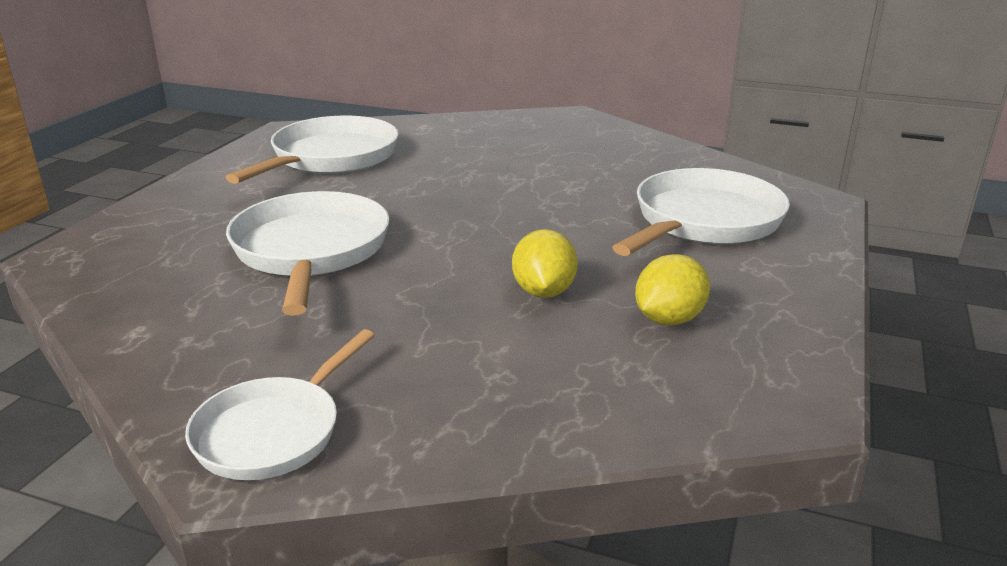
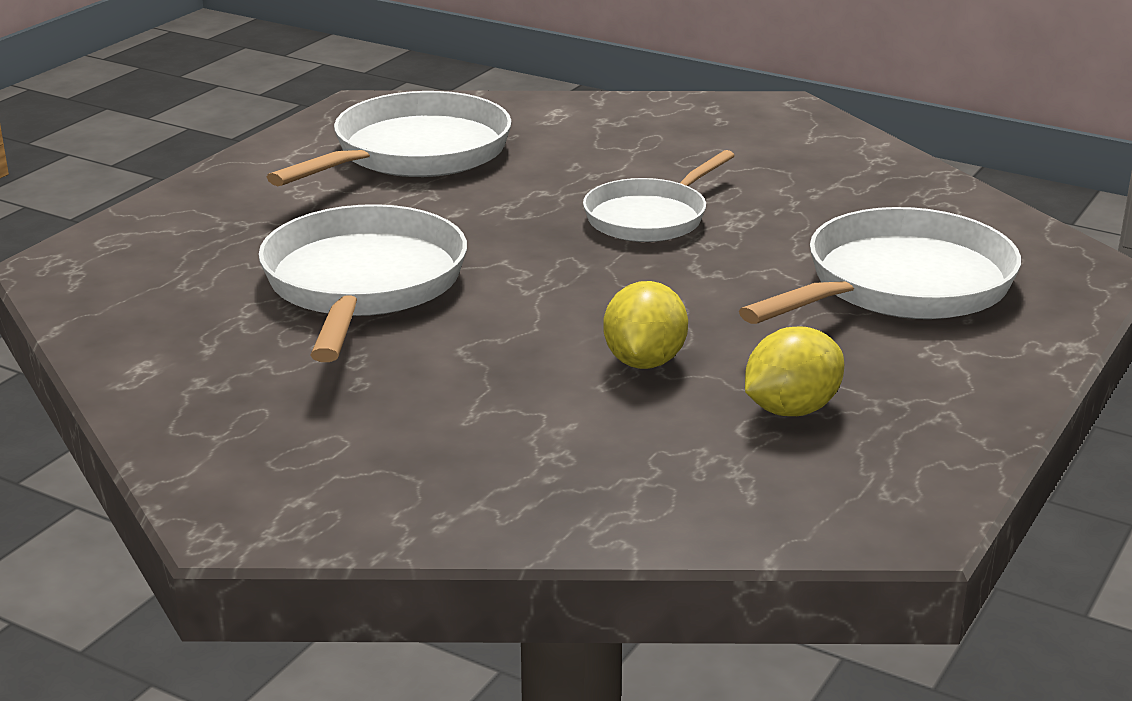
camera: 10 degrees right, 0 degrees up
white pan [185,329,375,480] -> white pan moved to [583,150,735,242]

